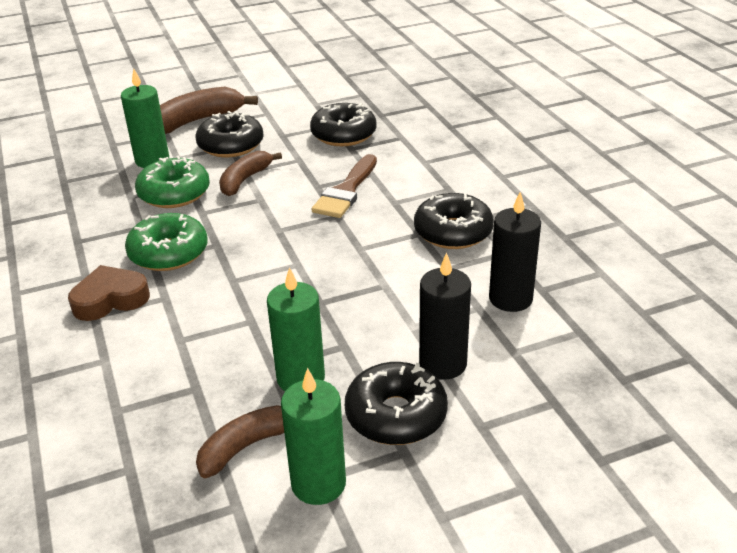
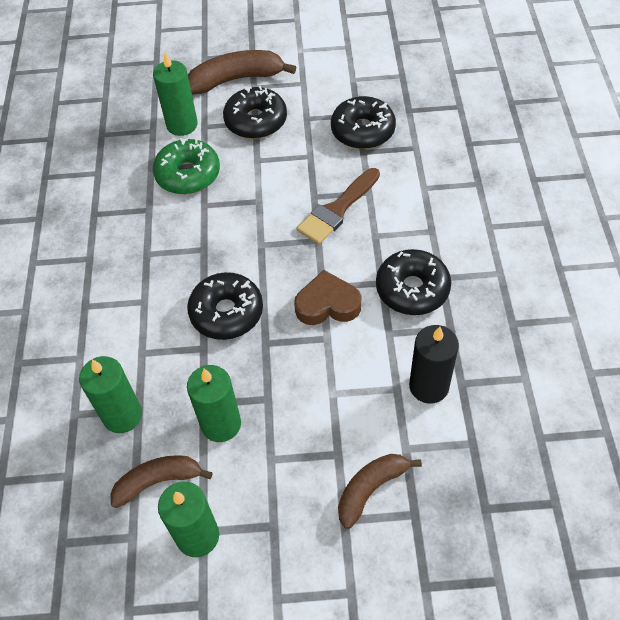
camera: 20 degrees right, 20 degrees up
brown heart [68,265,150,321] -> brown heart moved to [294,270,361,325]
green donut [125,213,208,271] -> none
brown banana [219,151,282,196] -> brown banana moved to [338,454,422,529]
black donut [345,362,448,445] -> black donut moved to [187,272,263,340]
black candle [419,252,471,380] -> none
none -> green candle [79,356,142,433]

